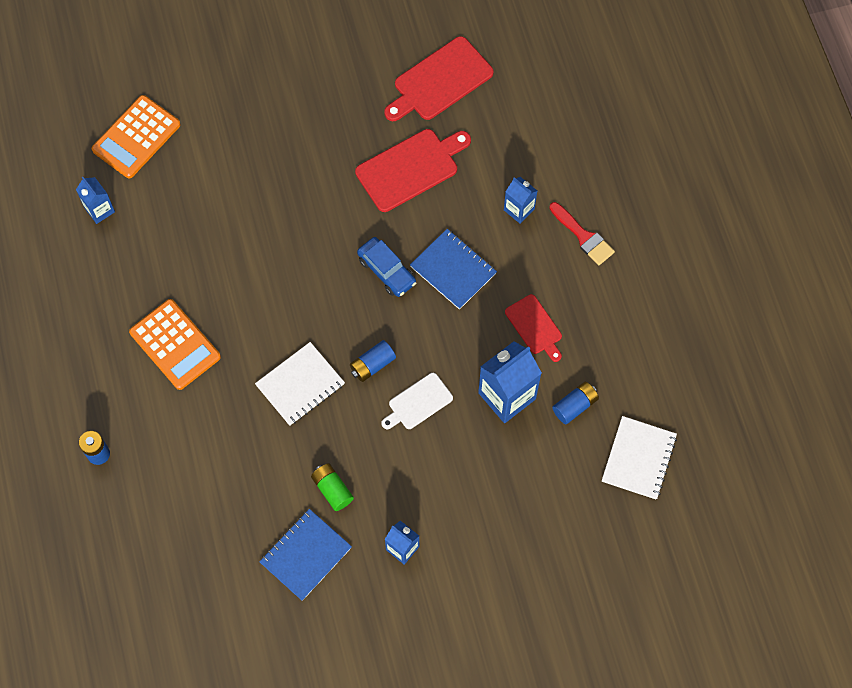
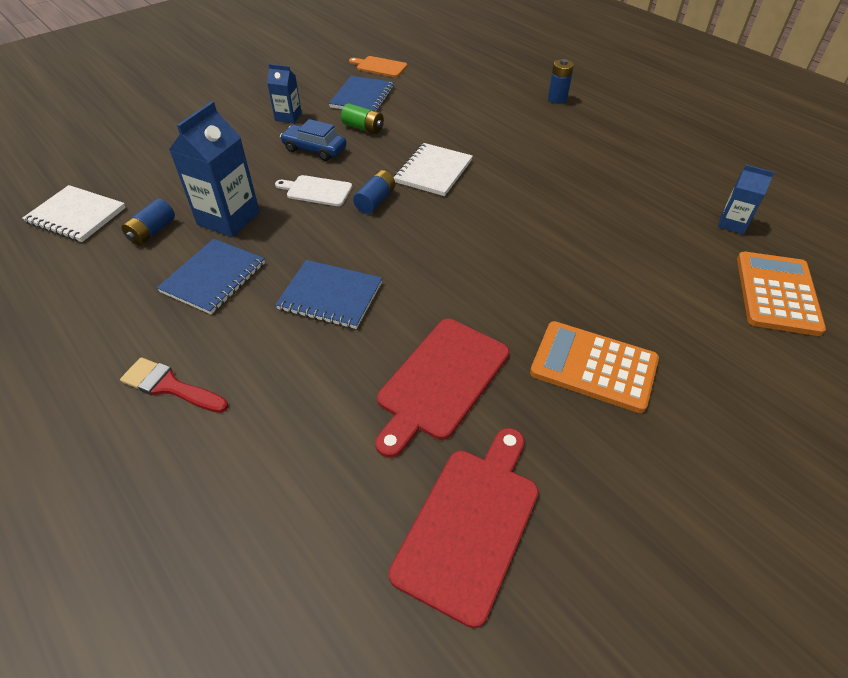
camera: 155 degrees right, 20 degrees down
orange calculator [129,299,221,390] -> orange calculator moved to [530,321,659,413]
blue car [357,237,416,297] -> blue car moved to [280,119,347,161]
white cutting board [382,373,453,429] -> white cutting board turned 105 degrees counterclockwise [275,175,352,206]
blue carton [504,177,537,224] -> none
red cutting board [505,294,562,362] -> blue notebook [157,239,265,315]
white notebook [602,416,677,499] -> white notebook turned 60 degrees counterclockwise [22,185,126,242]
none -> orange cutting board [349,56,408,77]

